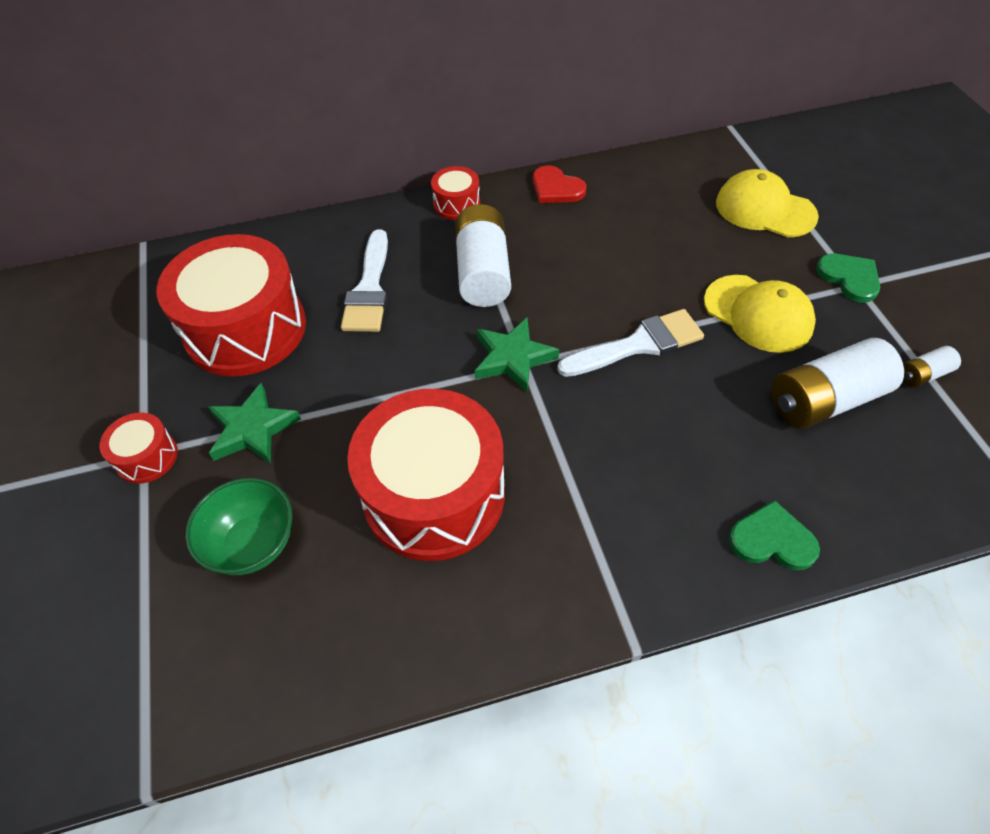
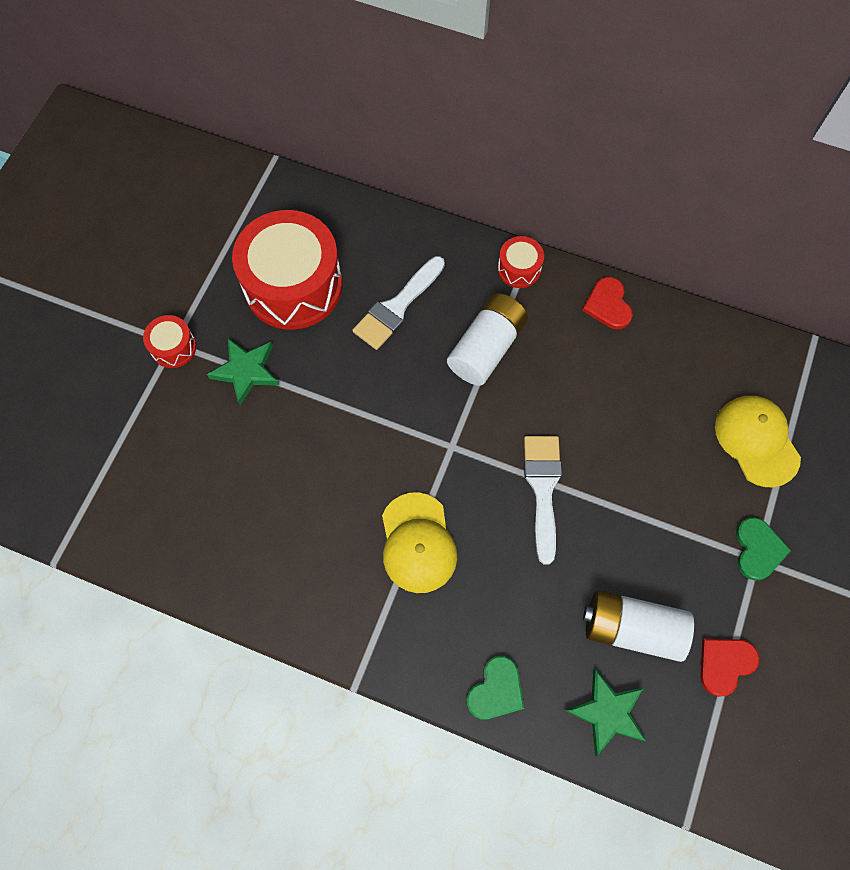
camera: 35 degrees right, 15 degrees up
green bowl [185,478,292,575] -> none
red drum [347,389,505,561] -> none
green star [475,318,559,392] -> green star moved to [565,669,646,756]
white brush [557,309,704,377] -> white brush turned 105 degrees counterclockwise [524,436,562,564]
yellow cap [704,275,816,353] -> yellow cap moved to [382,492,457,593]
green heart [729,500,820,570] -> green heart turned 75 degrees clockwise [466,656,524,720]
white battery [903,346,961,387] -> red heart [700,639,760,697]

